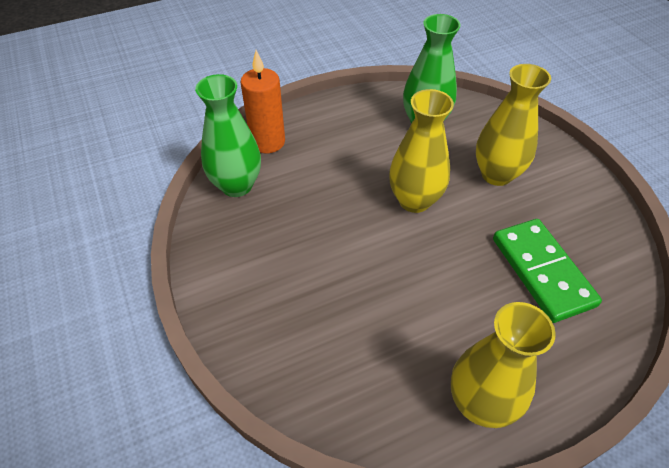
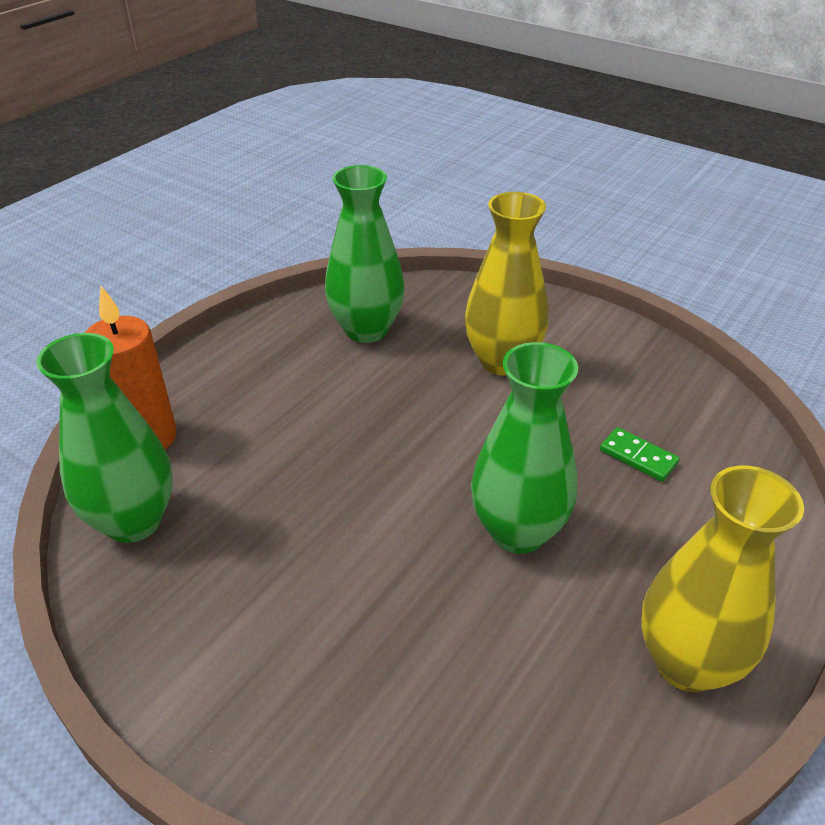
camera: 30 degrees left, 10 degrees down
yellow vase [389,89,454,213] -> none
green domino [493,219,602,323] -> green domino [600,427,680,482], size x0.45
none -> green vase [471,342,578,554]

